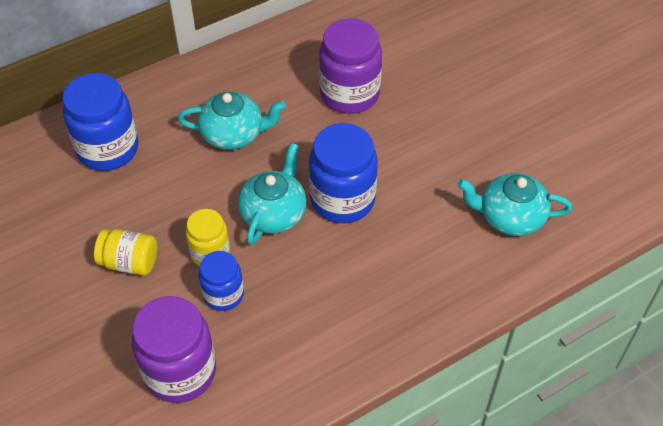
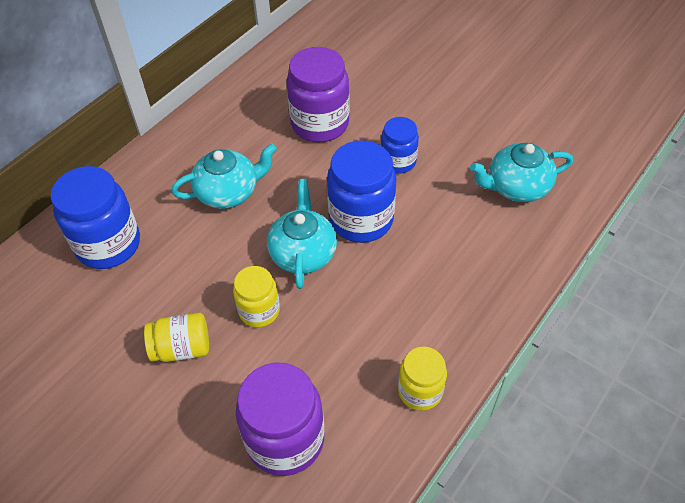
camera: 20 degrees left, 0 degrees up
blue jar [199,251,244,311] -> blue jar moved to [381,117,419,174]
none -> yellow jar [398,346,447,411]

